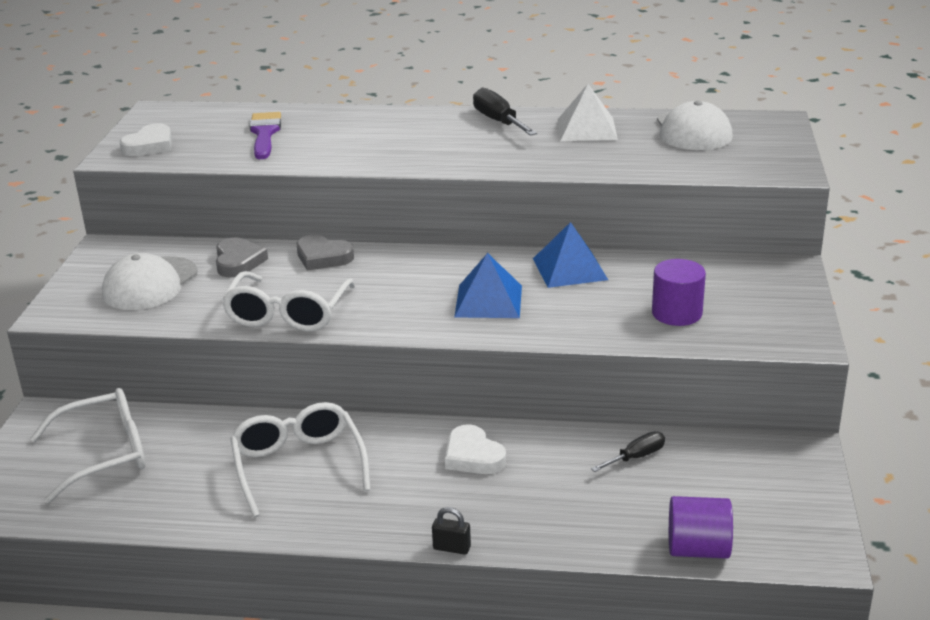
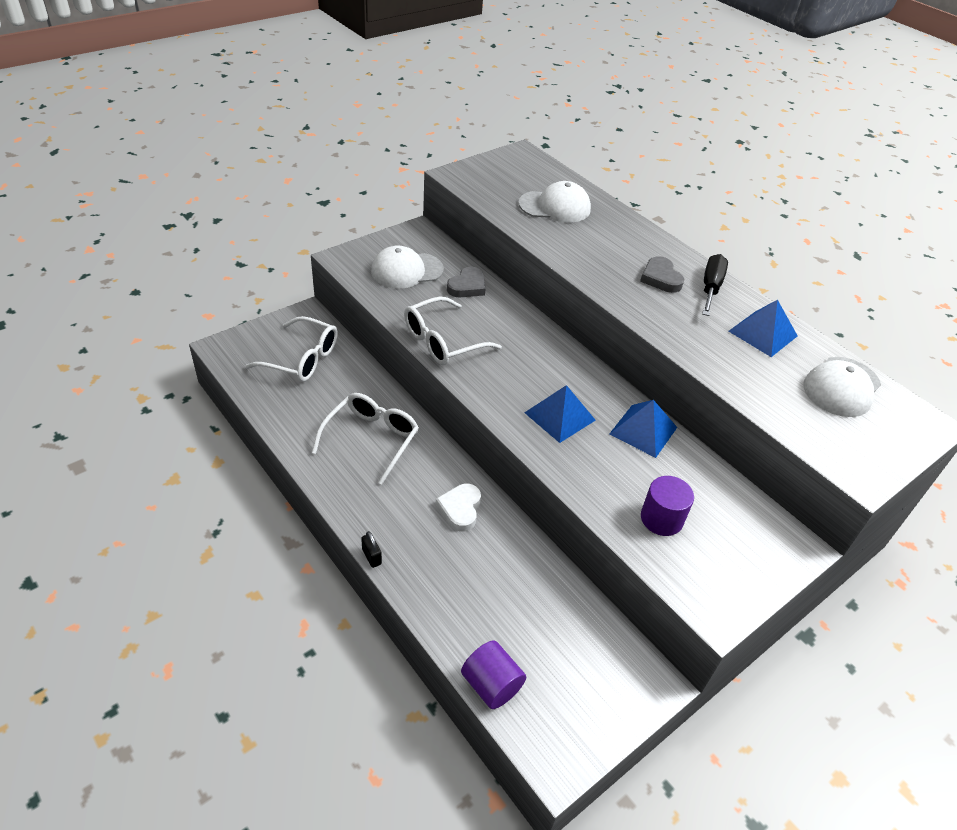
camera: 40 degrees right, 15 degrees up
white heart [120,123,172,156] -> none
purple brush [249,112,281,159] -> white cap [519,181,591,222]
grey heart [297,235,354,271] -> grey heart moved to [640,256,684,293]
white pyramid [558,84,618,141] -> blue pyramid [729,300,798,357]
black screwdriver [591,432,665,472] -> none

